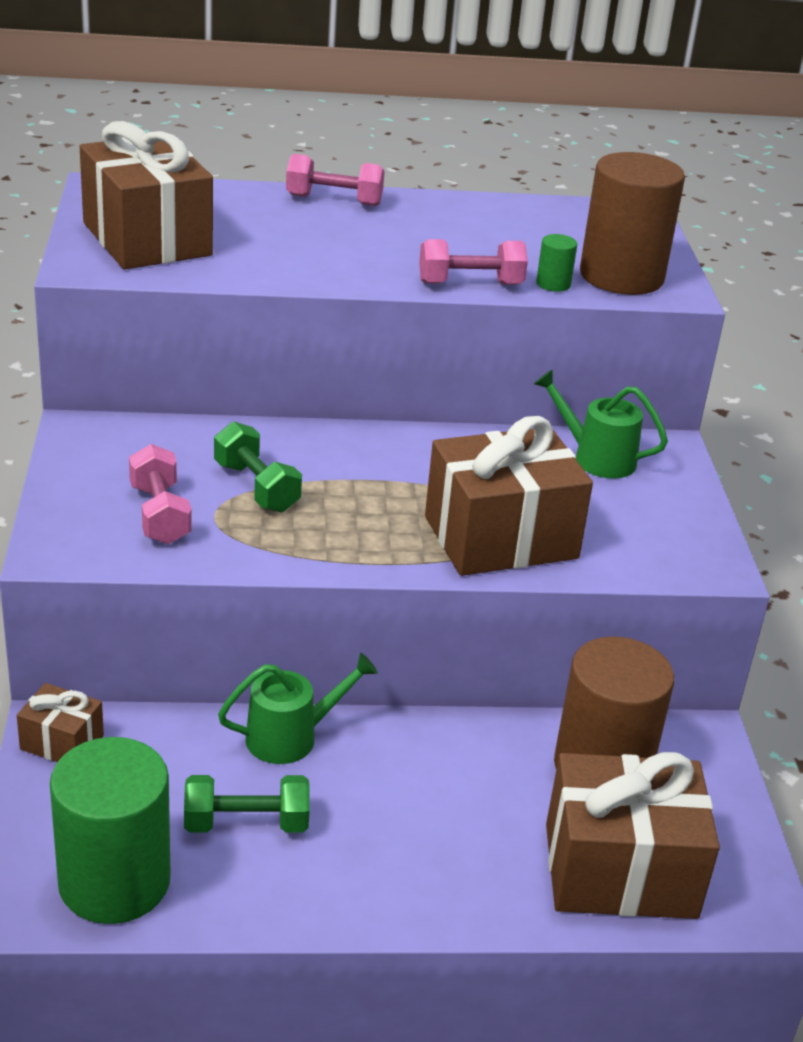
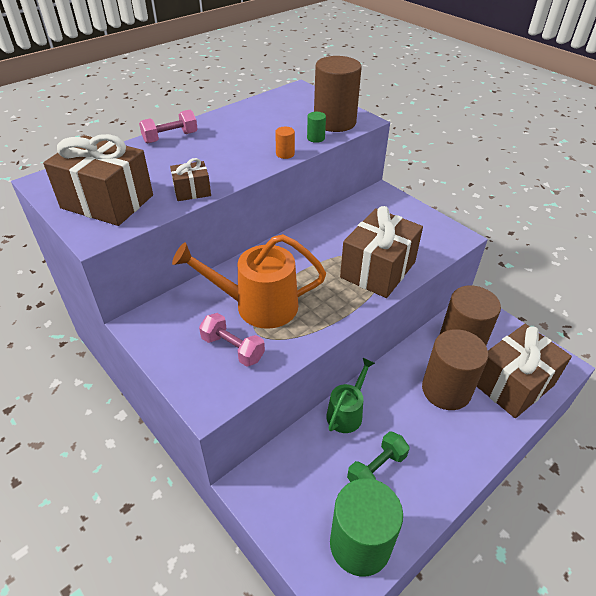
camera: 35 degrees left, 10 degrees up
brown gift [17,683,104,762] -> brown gift moved to [170,158,211,201]
green dumbbell [214,421,302,513] -> orange watering can [172,234,326,329]
pink dumbbell [419,239,528,285] -> orange cylinder [275,127,295,159]
green watering can [534,369,668,478] -> none
none -> brown cylinder [422,329,488,410]

